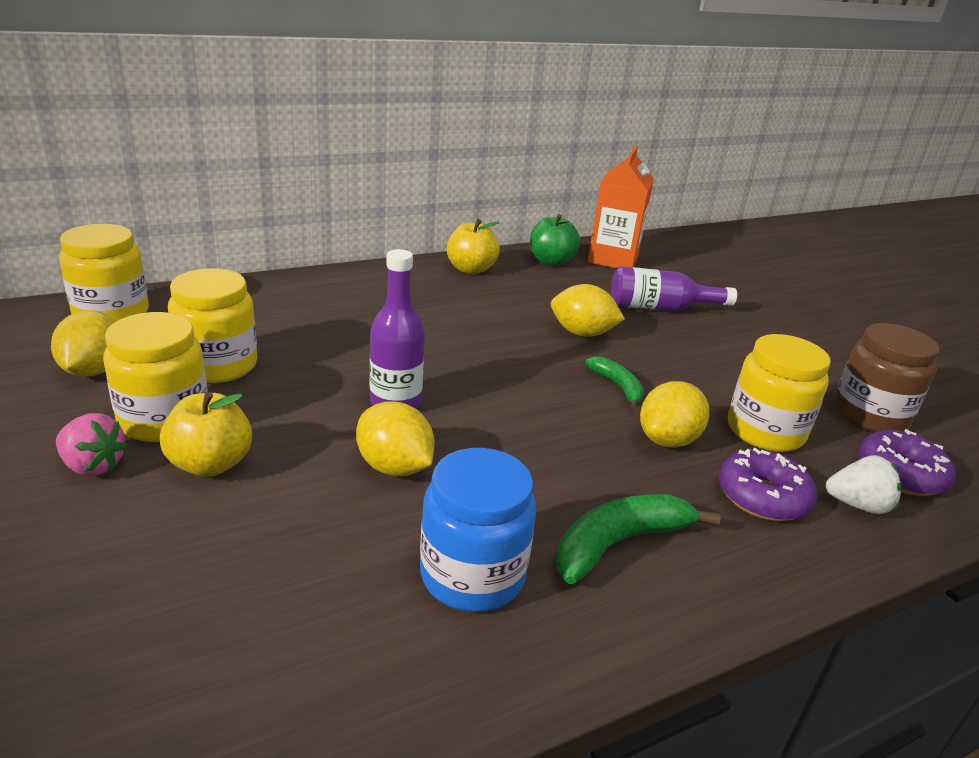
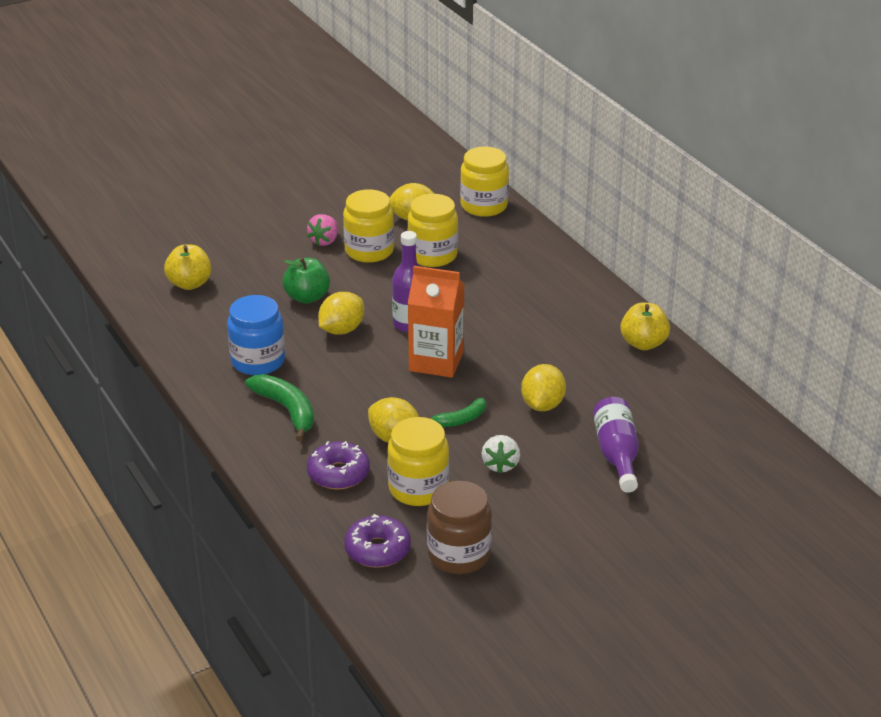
camera: 90 degrees right, 5 degrees up
yellow apple [160,392,252,477] -> yellow apple moved to [164,245,211,290]
green apple [530,214,580,266] -> green apple moved to [282,257,330,304]
orange carton [587,146,654,268] -> orange carton moved to [408,266,464,378]
white strawberry [826,455,901,514] -> white strawberry moved to [481,435,520,473]

